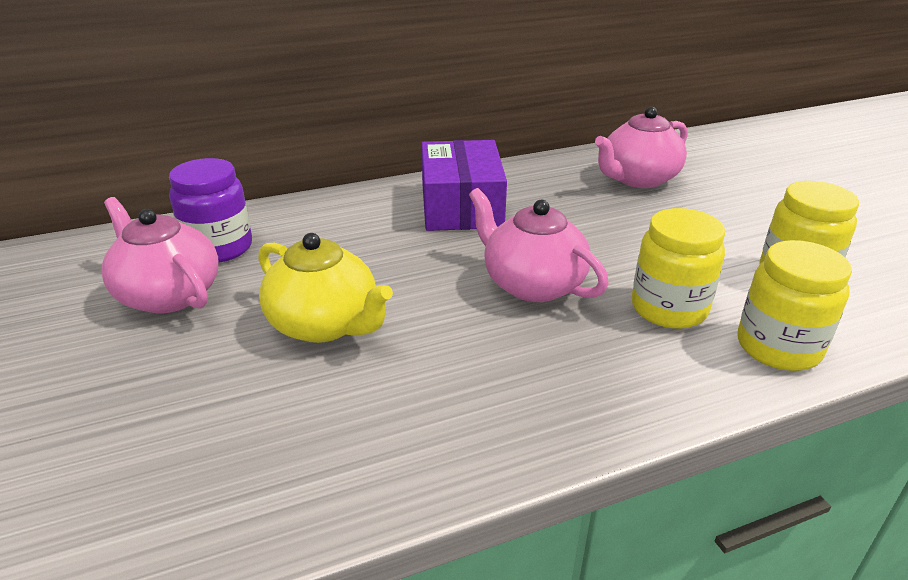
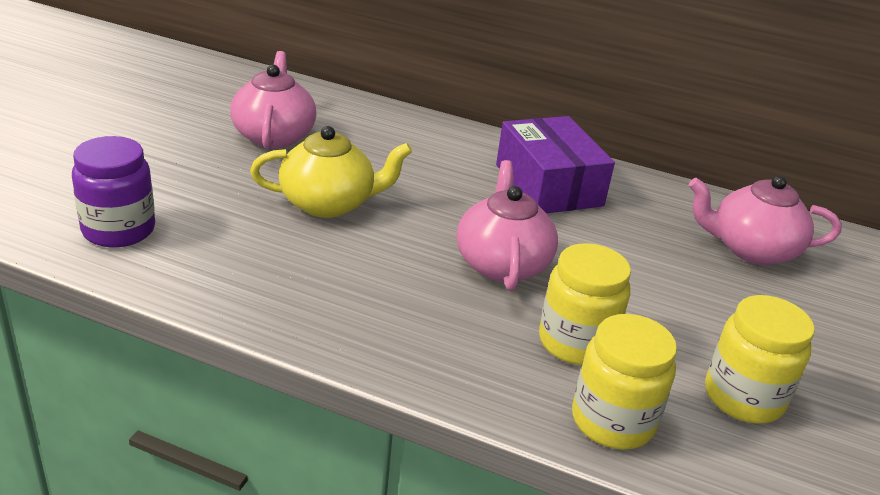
camera: 40 degrees right, 0 degrees up
purple jar [169,158,252,263] -> purple jar moved to [72,136,155,247]
yellow teapot [258,233,393,343] -> yellow teapot turned 90 degrees counterclockwise [250,126,412,218]
purple box [421,140,507,231] -> purple box turned 60 degrees counterclockwise [496,116,615,213]

